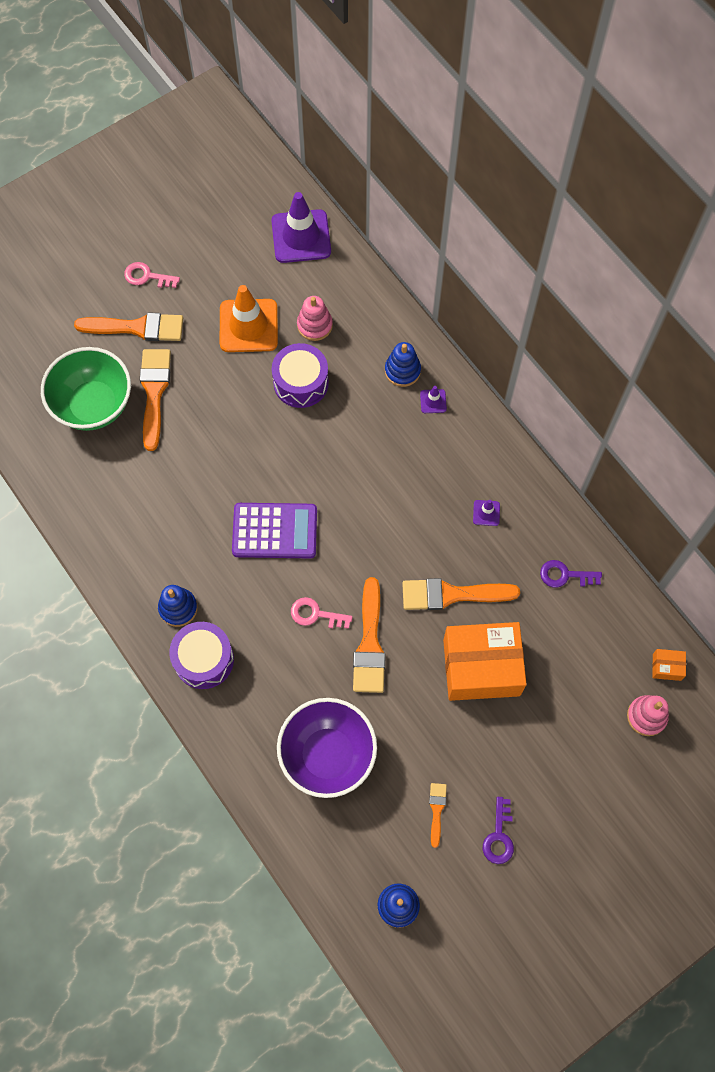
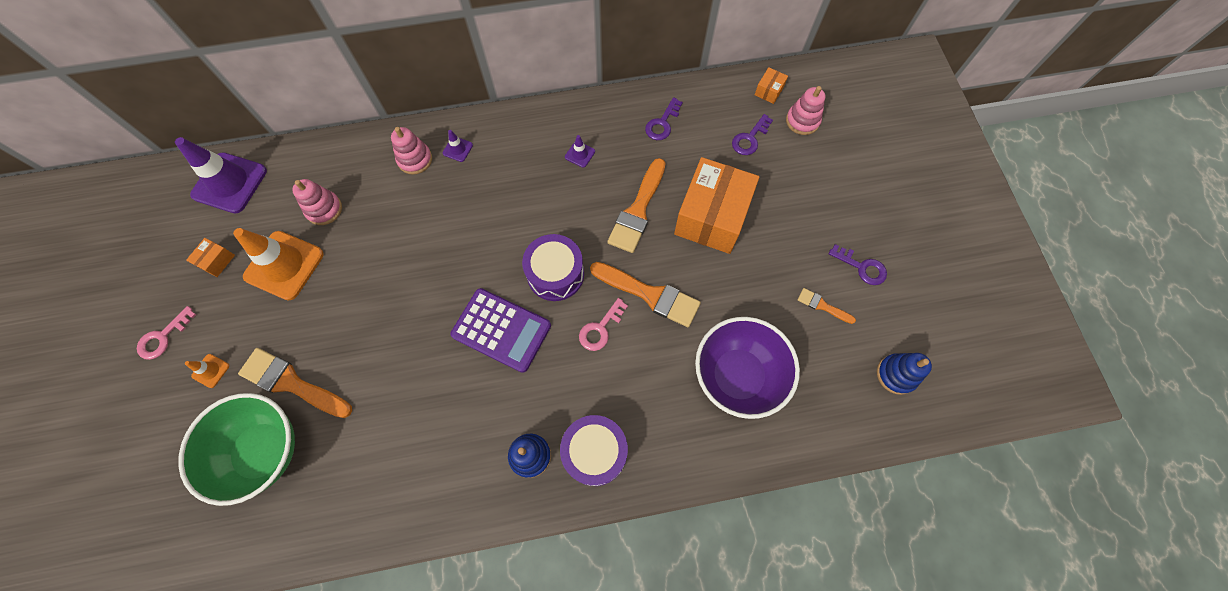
camera: 65 degrees left, 0 degrees up
orange brush [74,312,183,341] -> orange traffic cone [185,354,229,388]
purple calculator [232,503,317,559] -> purple calculator turned 90 degrees clockwise [450,288,551,373]
purple drum [272,343,329,408] -> purple drum moved to [522,234,584,301]
blue stacking toy [385,342,421,387] -> pink stacking toy [391,127,432,175]
none -> orange box [186,238,235,277]
none -> purple key [732,114,773,155]

